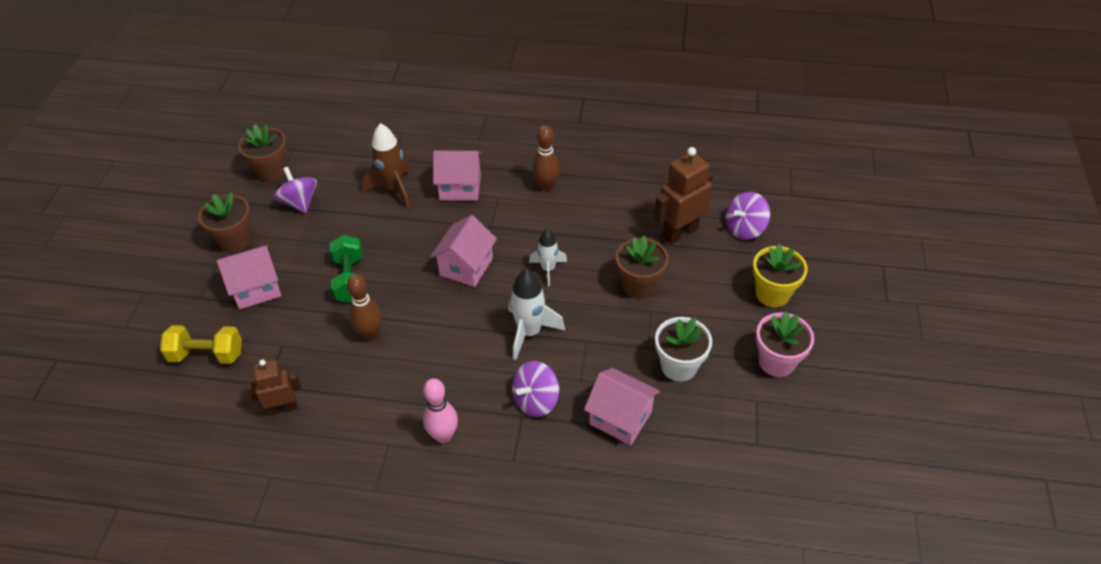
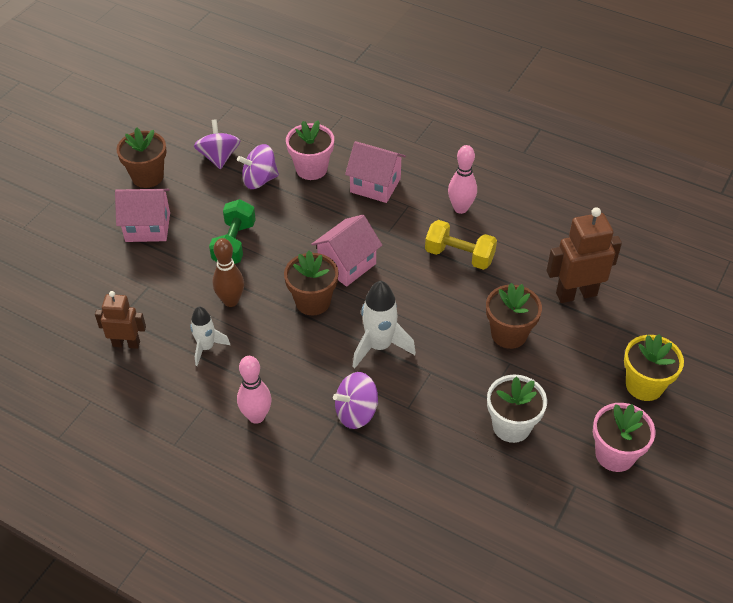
camera: 20 degrees right, 0 degrees up
yellow dumbbell [160,325,242,364] -> yellow dumbbell moved to [425,220,497,270]
brown flower pot [238,124,287,182] -> brown flower pot moved to [284,251,339,315]
brown rocket [362,123,412,208] -> pink flower pot [286,120,334,180]
white rocket [529,229,567,286] -> white rocket moved to [190,306,230,366]
brown bowling pin [532,125,560,191] -> pink bowling pin [448,145,477,214]
pink house [584,368,660,445] -> none
purple spinning top [726,192,770,240] -> purple spinning top moved to [237,144,279,189]

